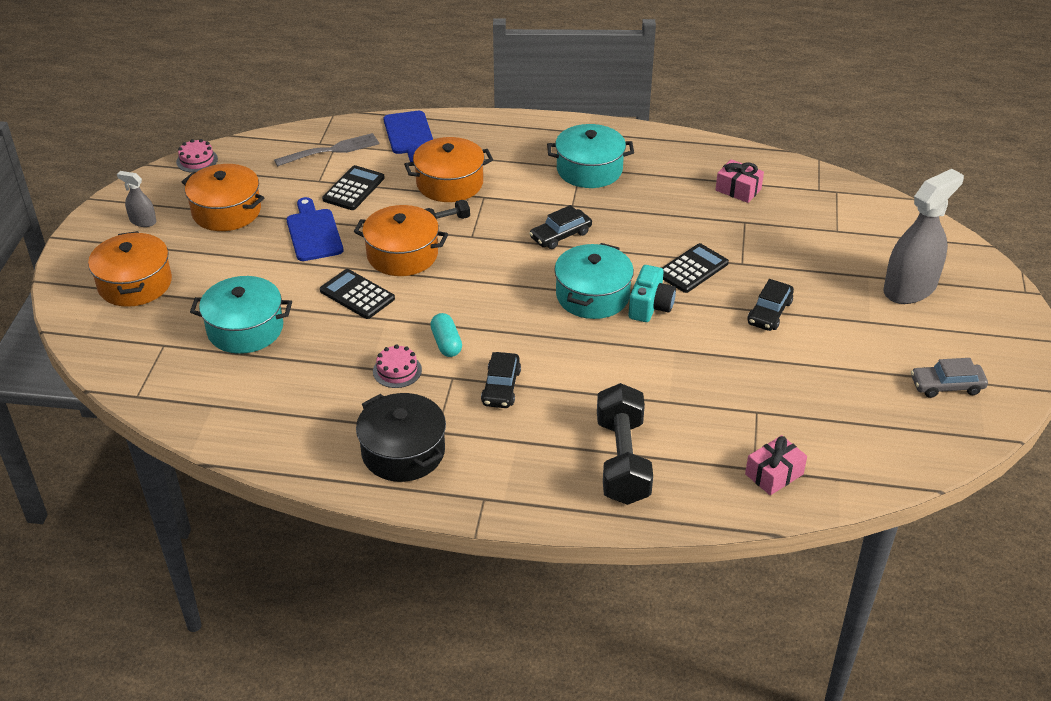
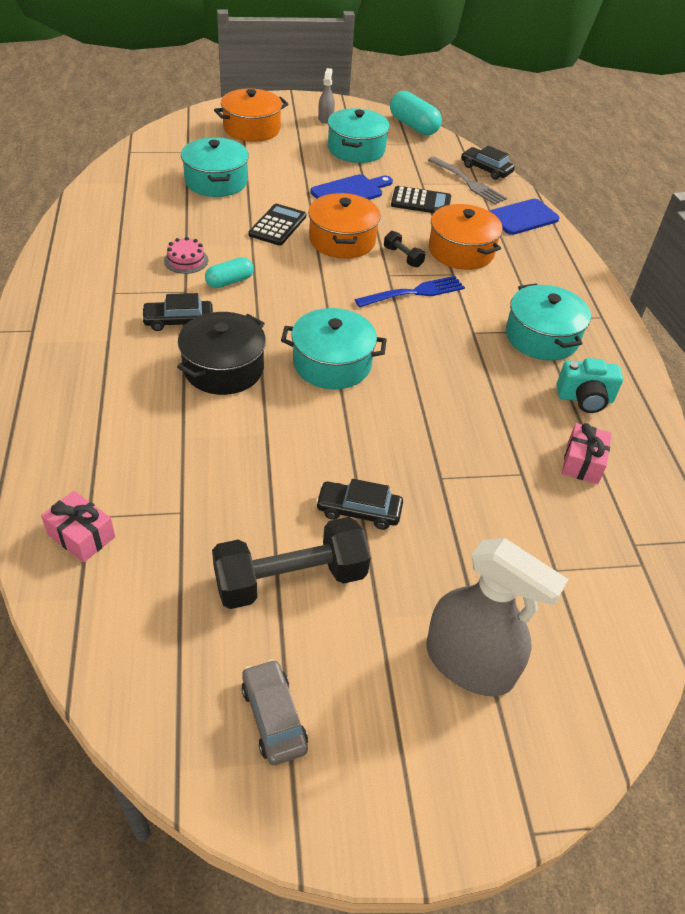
camera: 70 degrees right, 5 degrees up
pink cake [176,139,218,172] -> turquoise capsule [390,91,442,135]
orange pot [182,164,264,231] -> turquoise pot [328,108,390,163]
black pot [356,393,446,482] -> black pot moved to [177,312,266,395]
black car [529,205,592,249] -> black car moved to [461,146,515,180]
black dumbbell [597,383,653,505] -> black dumbbell moved to [212,517,371,609]
turquoise camera [629,265,676,322] -> turquoise camera moved to [556,358,623,413]
black calculator [662,243,729,293] -> none
none -> blue fork [354,276,465,308]

